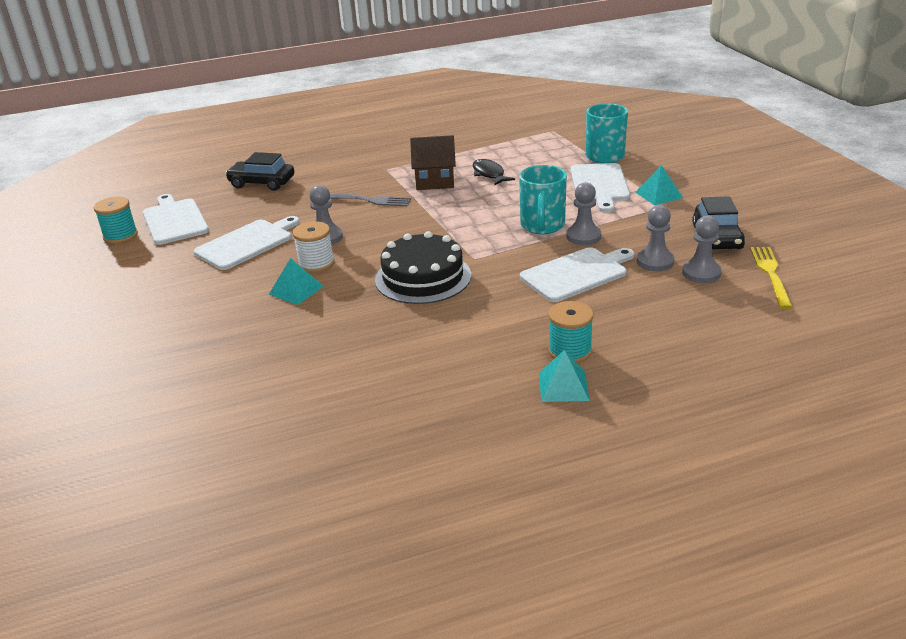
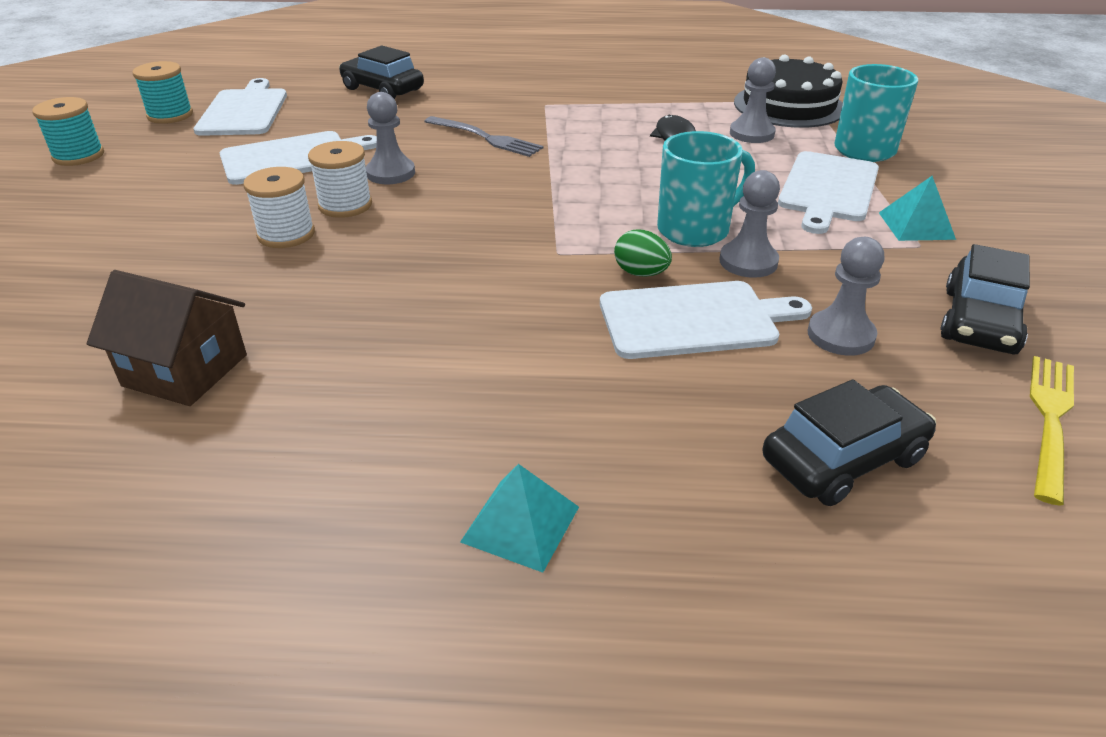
camera: 20 degrees right, 5 degrees up
turquoise pyramid [269,258,323,305] -> white spool [243,167,315,248]
black cake [375,231,471,304] -> black cake moved to [734,54,843,128]
brown house [410,135,456,190] -> brown house moved to [87,270,247,406]
turquoise mug [519,165,567,234] -> turquoise mug turned 150 degrees counterclockwise [657,131,755,247]
turquoise spool [548,301,594,363] -> turquoise spool moved to [32,97,104,166]
grey pawn [682,216,722,283] -> grey pawn moved to [730,57,776,143]
none -> green egg [614,230,672,276]
none -> black car [763,379,936,506]

